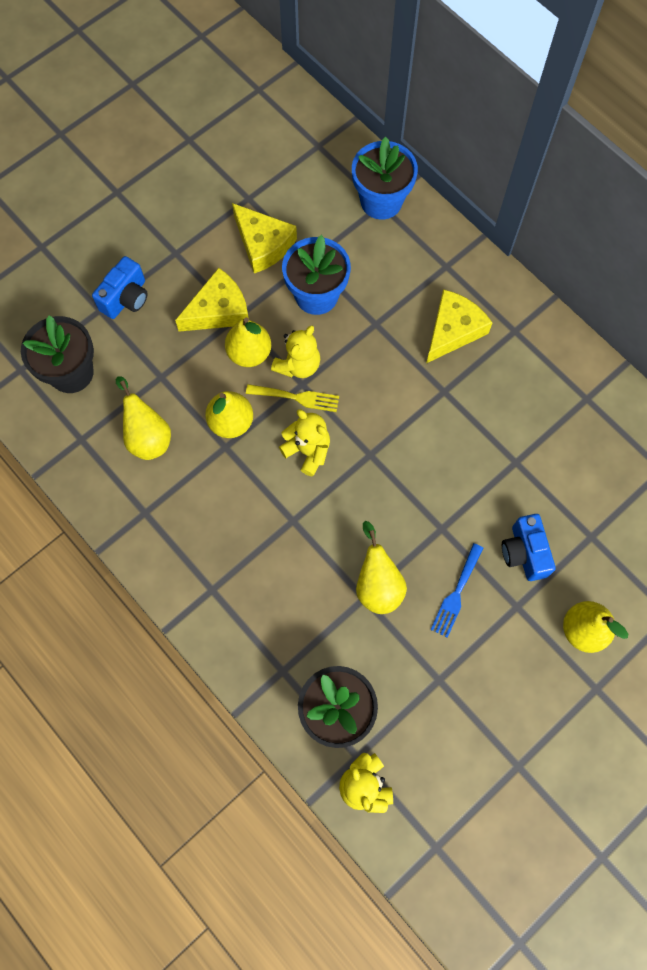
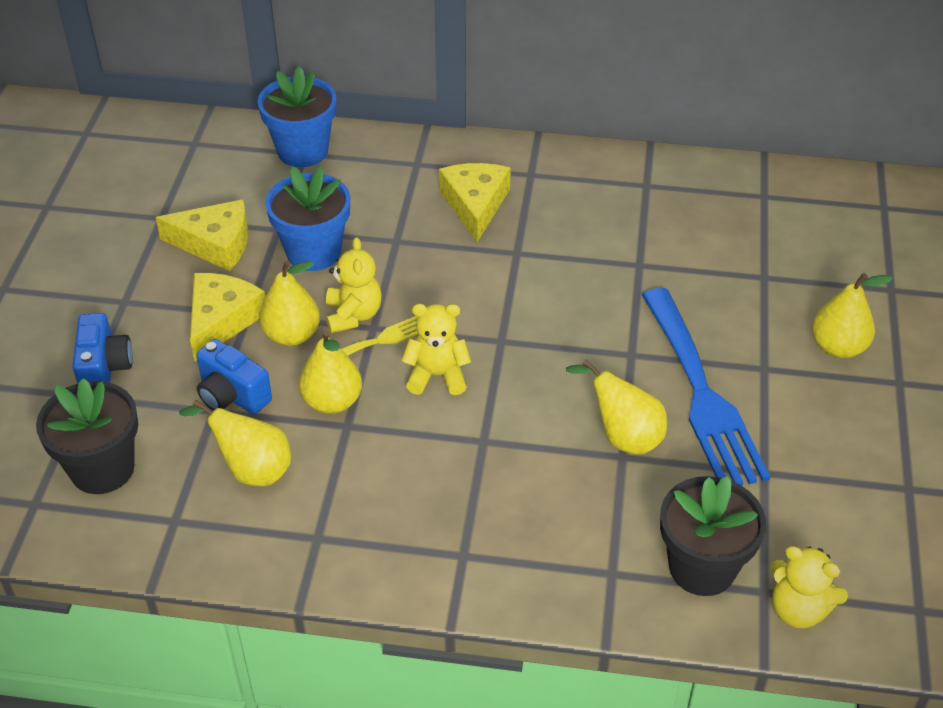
camera: 40 degrees left, 25 degrees down
blue fork [431,543,483,638] -> blue fork [642,288,770,486], size x2.11
blue camera [502,514,556,581] -> blue camera moved to [196,339,272,414]

